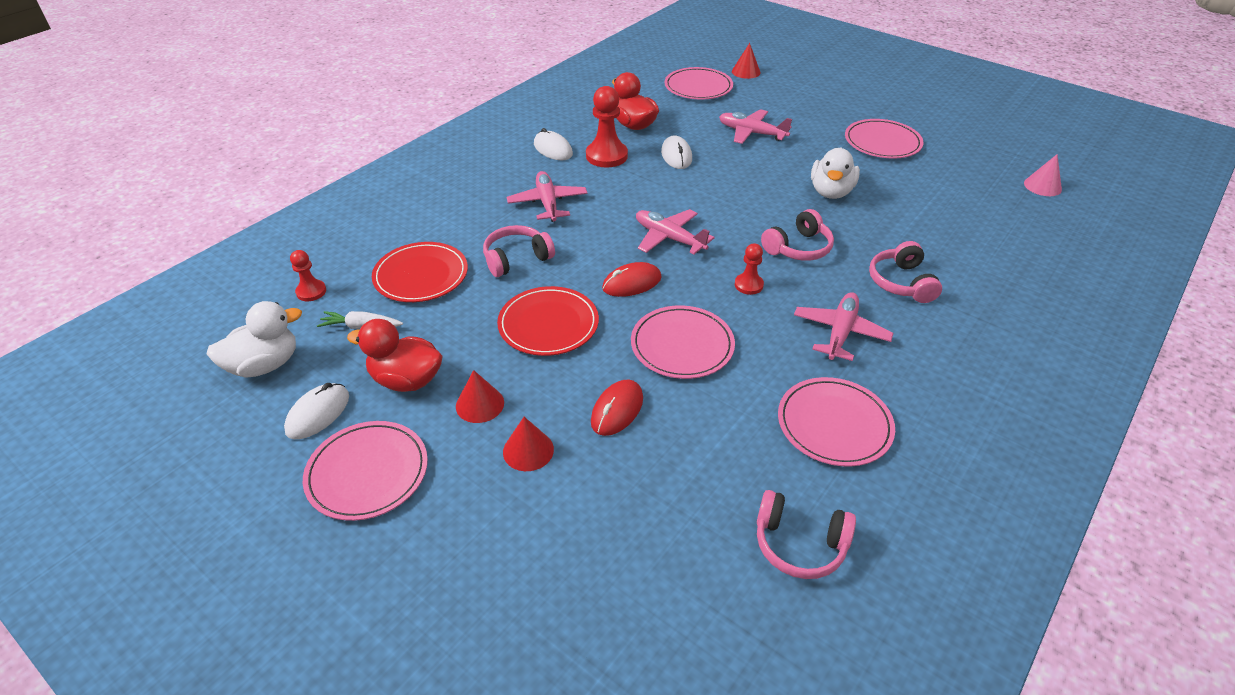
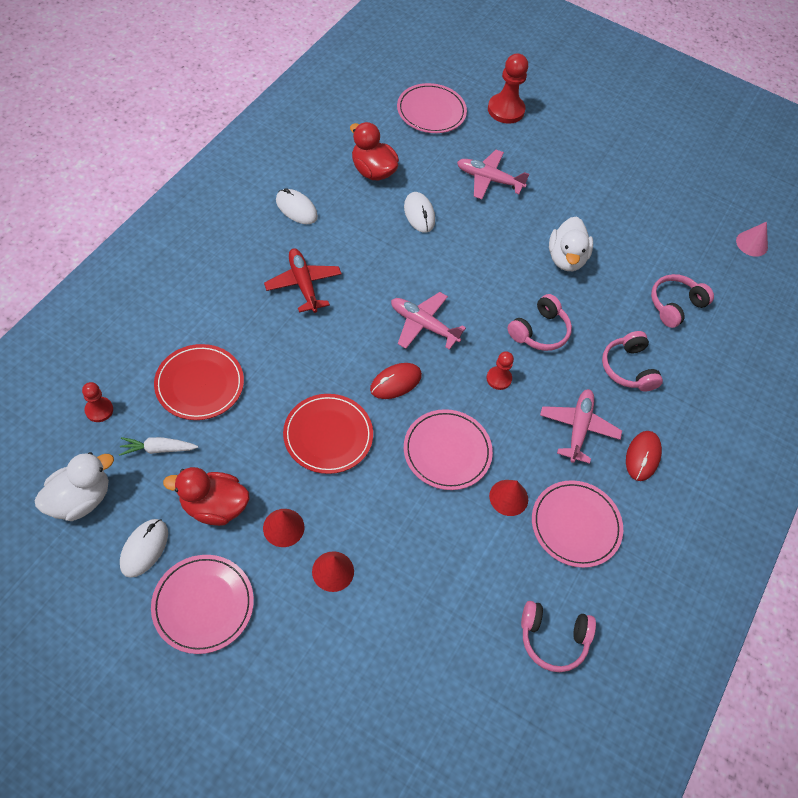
camera: 15 degrees left, 15 degrees up
pink headphones [483,225,555,277] -> pink headphones moved to [651,274,714,328]
pink plane [507,171,588,222] -> red plane [264,248,342,313]
red pawn [586,86,628,168] -> red pawn moved to [488,53,528,124]
red mouse [591,379,643,436] -> red mouse moved to [626,431,662,481]
red cone [732,43,761,79] -> red cone moved to [489,480,528,516]
pink plate [845,119,924,159] -> none

